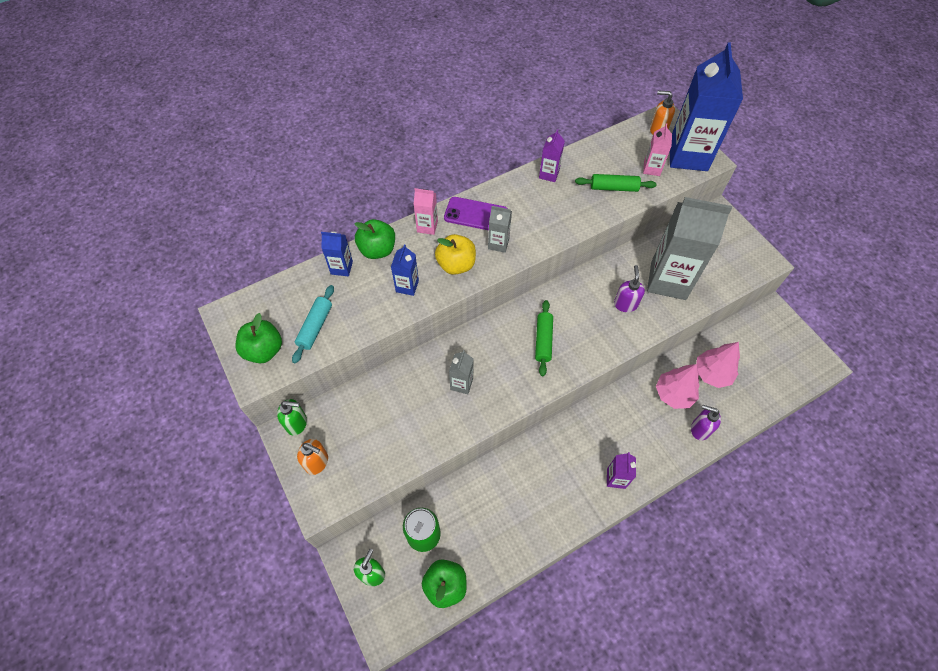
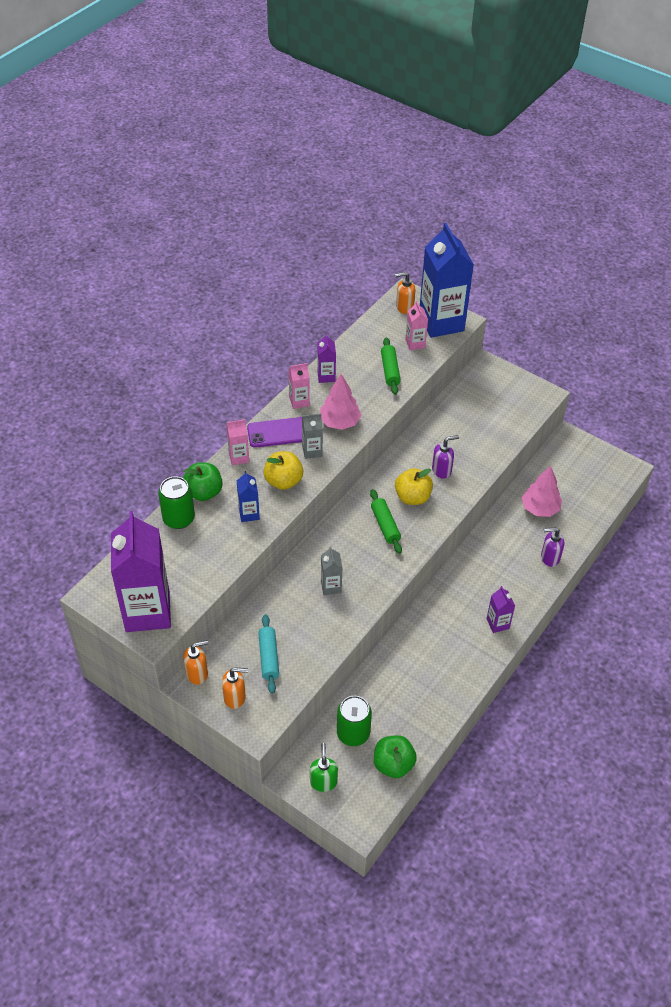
camera: 25 degrees left, 10 degrees down
green apple [236,313,282,364] -> purple carton [111,511,171,632]
green soap dispenser [277,399,307,436] -> orange soap dispenser [183,640,209,685]
turquoise rolling pin [292,285,334,363] -> turquoise rolling pin moved to [258,614,279,694]
blue carton [321,232,353,276] -> green can [158,476,195,529]
green rolling pin [575,174,657,192] -> green rolling pin turned 75 degrees counterclockwise [381,338,401,395]
purple soap dispenser [614,265,645,312] -> purple soap dispenser turned 90 degrees clockwise [432,435,459,479]
grey carton [647,197,732,300] -> none
pink tree [656,364,700,409] -> pink tree moved to [320,374,362,430]
none -> pink carton [289,363,310,409]
none -> yellow apple [395,468,433,505]

